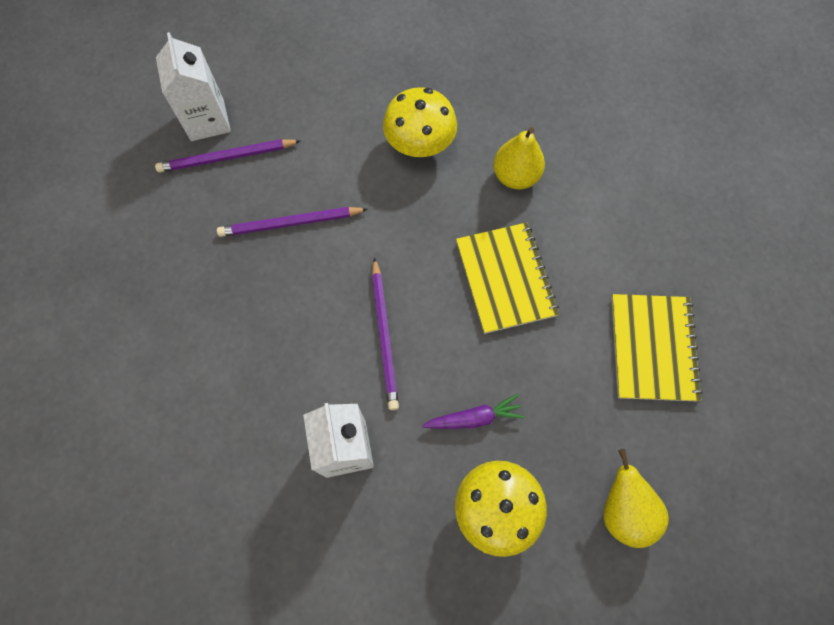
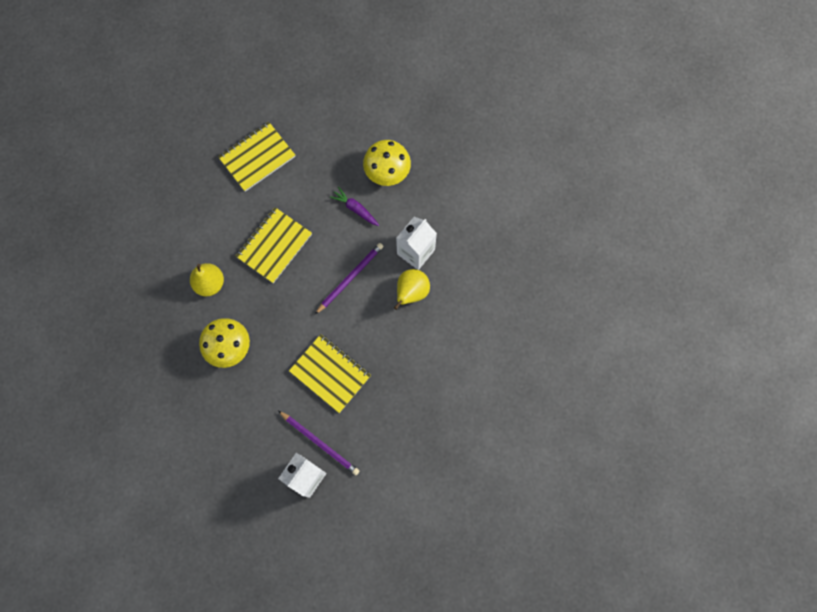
camera: 130 degrees left, 5 degrees up
purple pencil [217,207,368,237] -> yellow notebook [289,334,371,413]
yellow pear [603,449,669,548] -> yellow pear moved to [394,269,430,310]

